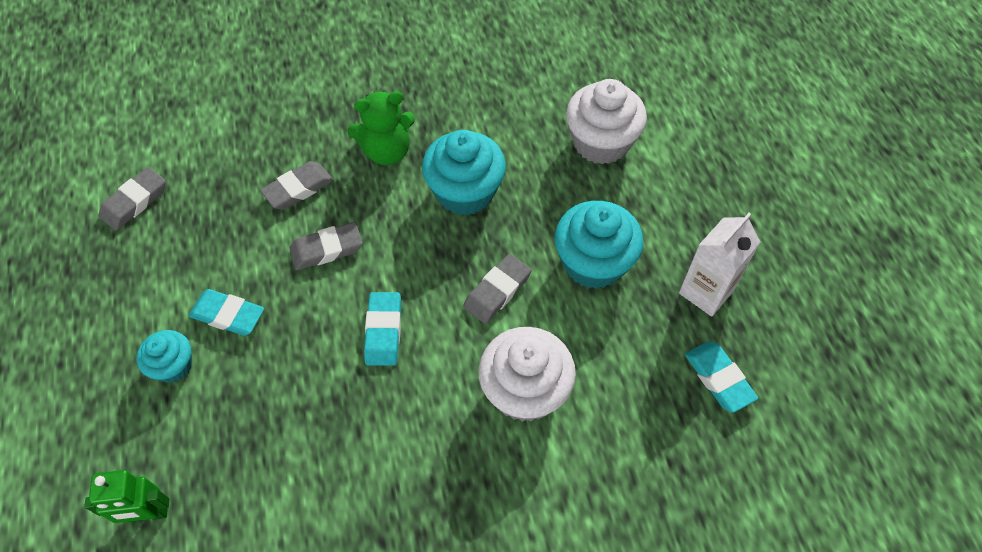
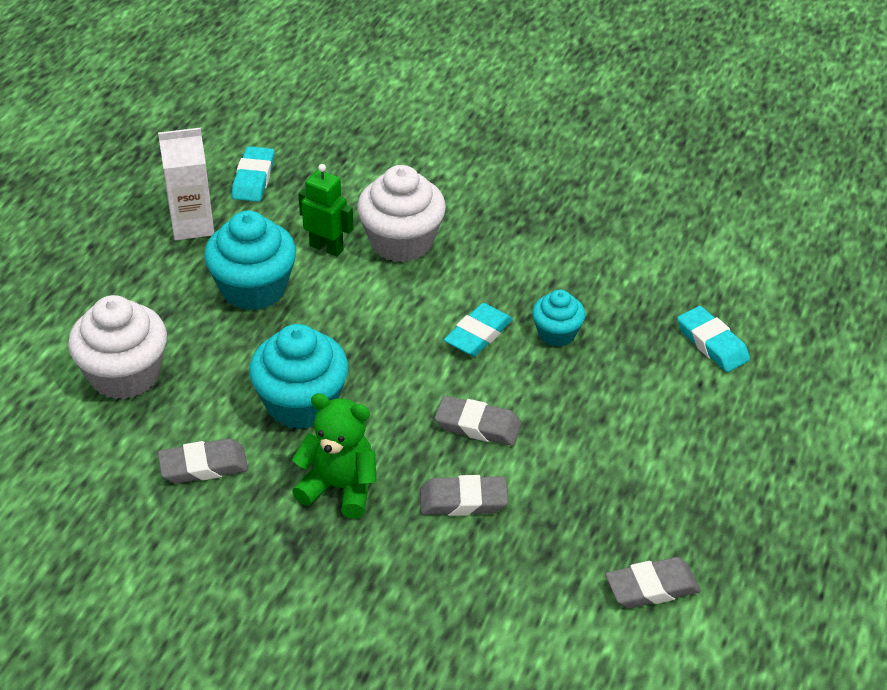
camera: 145 degrees left, 15 degrees down
green robot [84,470,169,523] -> green robot moved to [298,164,354,257]
turquoise cupcake [137,330,192,383] -> turquoise cupcake moved to [532,290,585,347]
turquoise eraser [188,289,264,336] -> turquoise eraser moved to [677,306,750,372]
grey eraser [463,254,532,324] -> grey eraser moved to [158,439,248,484]

